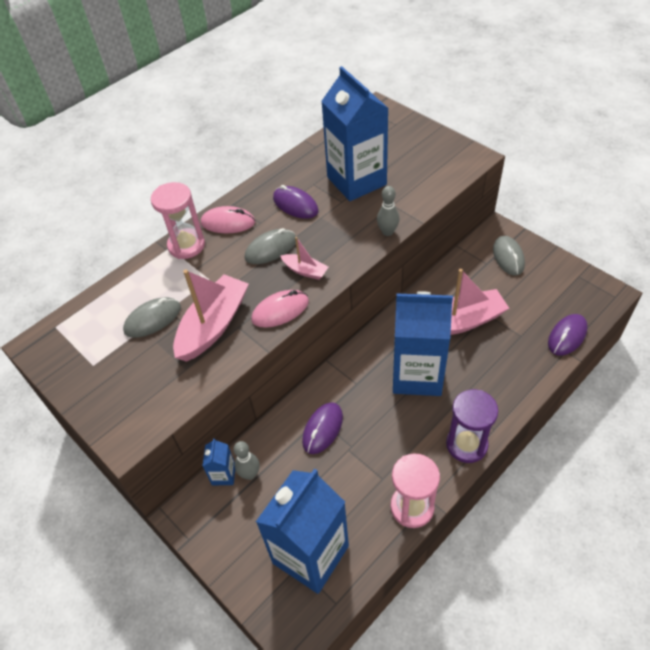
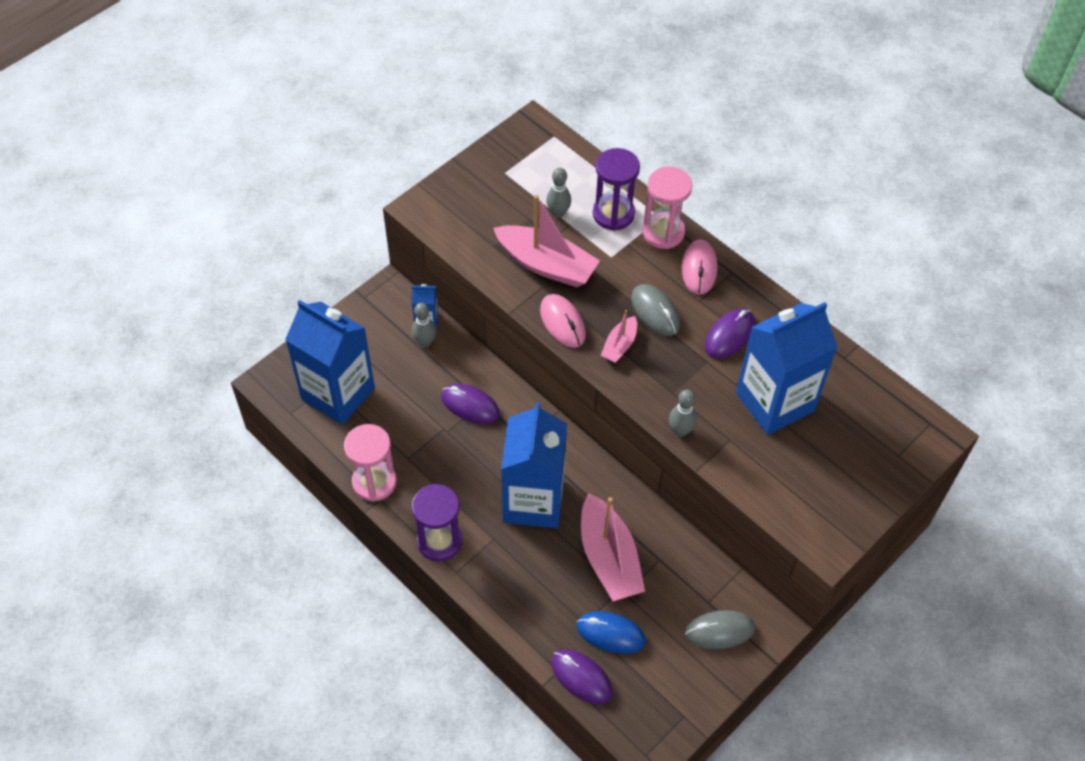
camera: 85 degrees right, 5 degrees up
grey mouse [123,297,181,338] -> grey bowling pin [546,168,571,218]
none -> blue mouse [577,611,646,654]
none -> purple hourglass [593,148,640,231]

